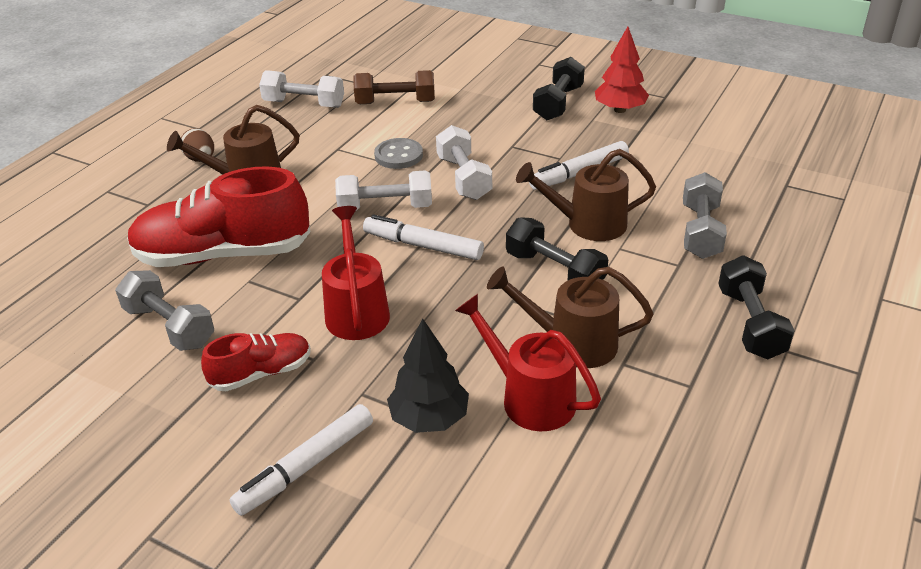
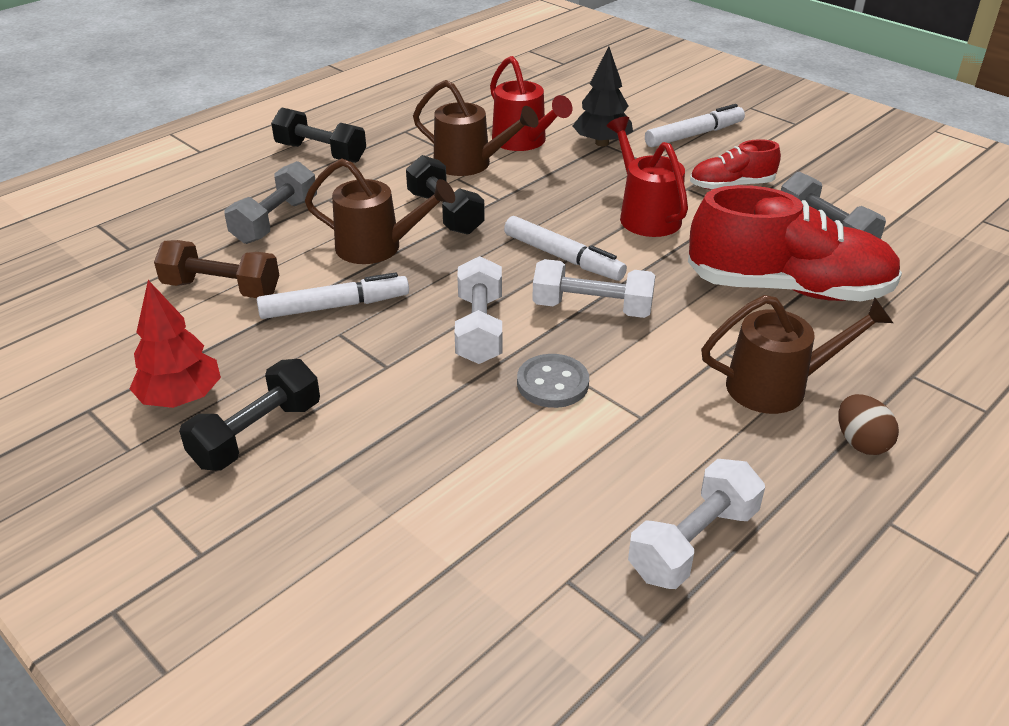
camera: 165 degrees left, 0 degrees up
white dumbbell [259,70,344,108] -> white dumbbell turned 75 degrees counterclockwise [628,459,765,589]
red watering can [322,206,390,340] -> red watering can turned 150 degrees clockwise [607,116,688,237]
brown dumbbell [354,70,435,104] -> brown dumbbell moved to [154,240,279,298]
black dumbbell [718,256,795,359] -> black dumbbell turned 75 degrees counterclockwise [271,107,366,163]

